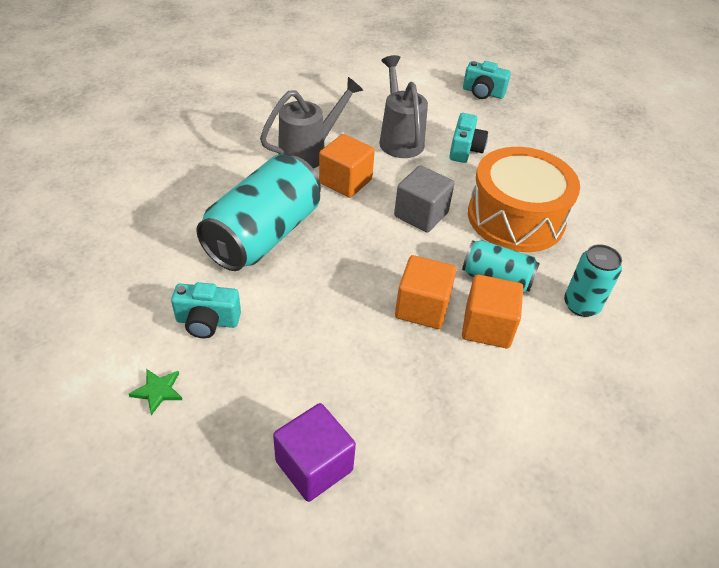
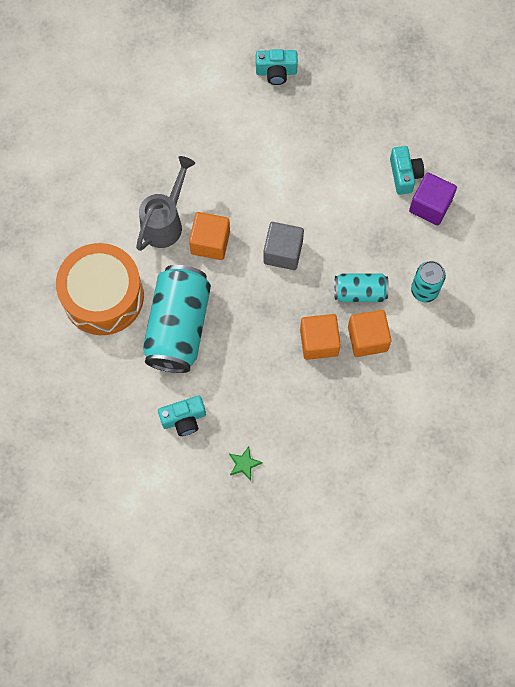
camera: 20 degrees left, 25 degrees up
green star [129,369,182,415] -> green star moved to [229,446,263,481]
purple cube [273,403,356,502] -> purple cube moved to [409,173,457,225]
grey watering can [379,55,428,158] -> none
turquoise camera [449,113,488,163] -> turquoise camera moved to [390,146,424,195]
orange drum [468,147,580,252] -> orange drum moved to [56,243,144,335]

